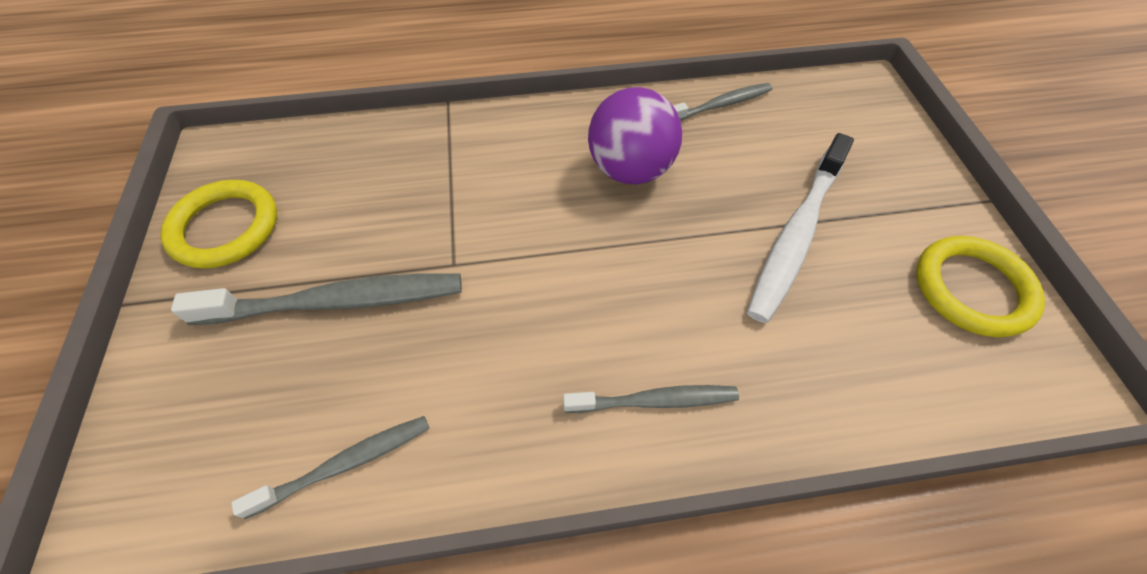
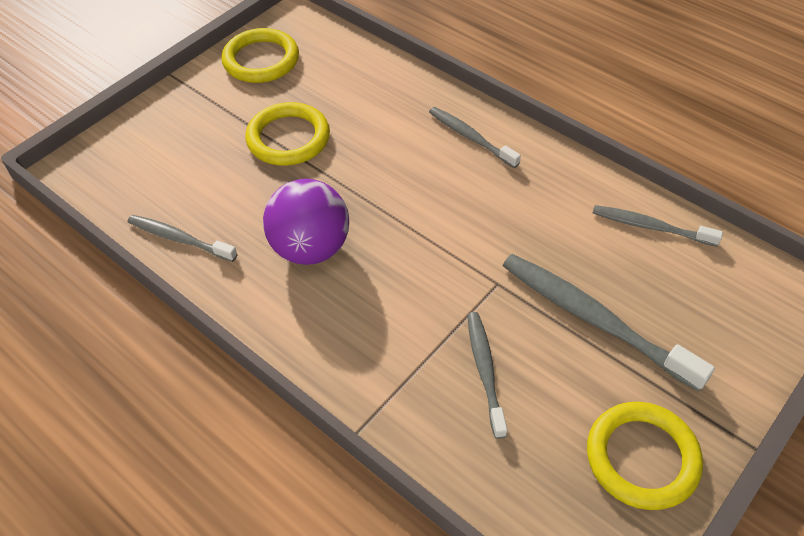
camera: 130 degrees left, 5 degrees down
white toothbrush [747,133,854,323] -> yellow ring [245,102,330,166]
none -> grey toothbrush [467,312,507,439]

